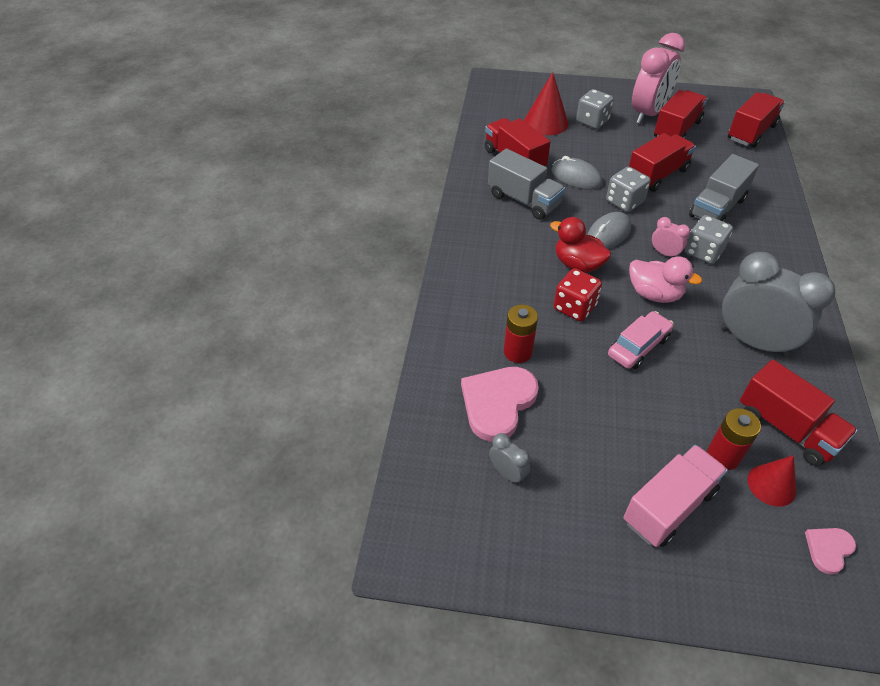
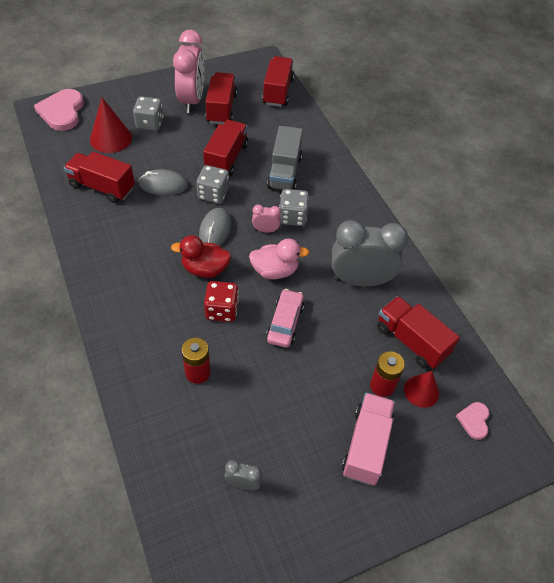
camera: 35 degrees left, 5 degrees up
pink heart [461,367,539,442] -> pink heart moved to [34,89,84,131]
grey truck [488,149,565,220] -> none
red truck [740,360,858,466] -> red truck turned 150 degrees counterclockwise [377,296,460,369]

